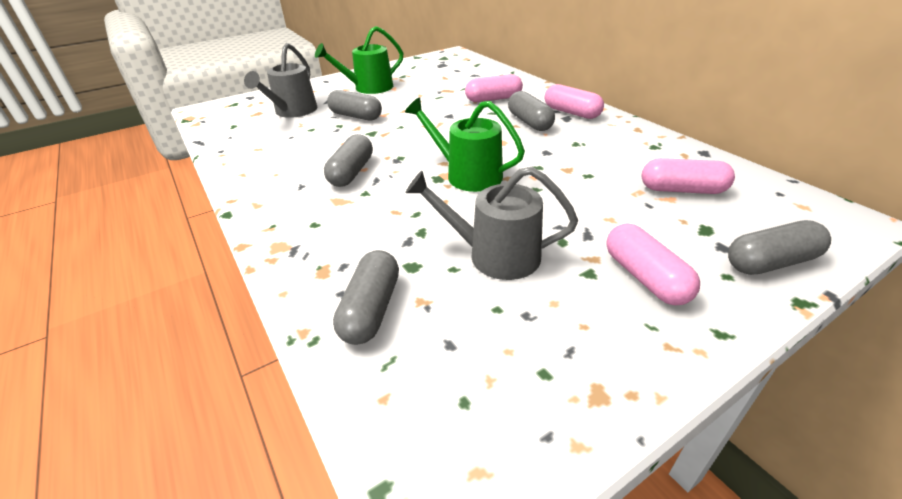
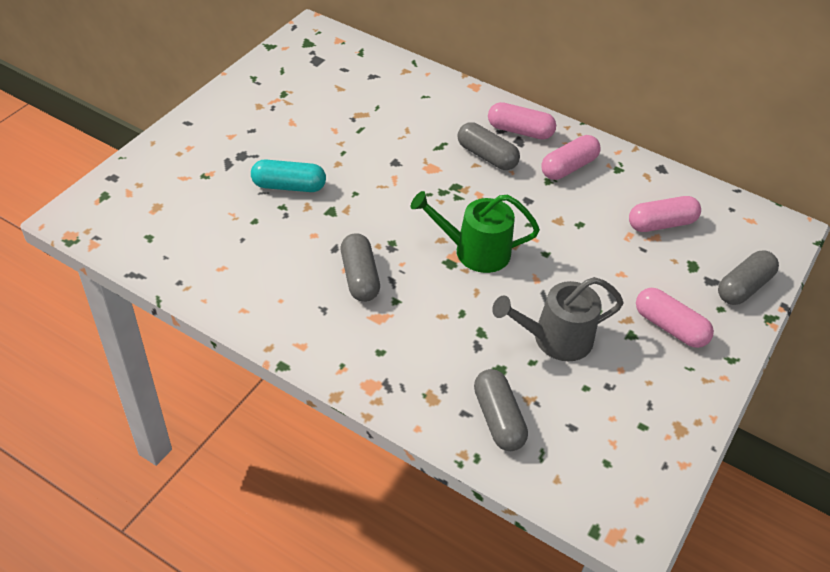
camera: 30 degrees left, 10 degrees up
grey watering can [244,43,317,118] -> none
green watering can [315,26,403,94] -> none
grey capsule [327,90,382,121] -> turquoise capsule [251,160,326,192]
pink capsule [465,74,523,102] -> pink capsule moved to [541,135,601,180]

